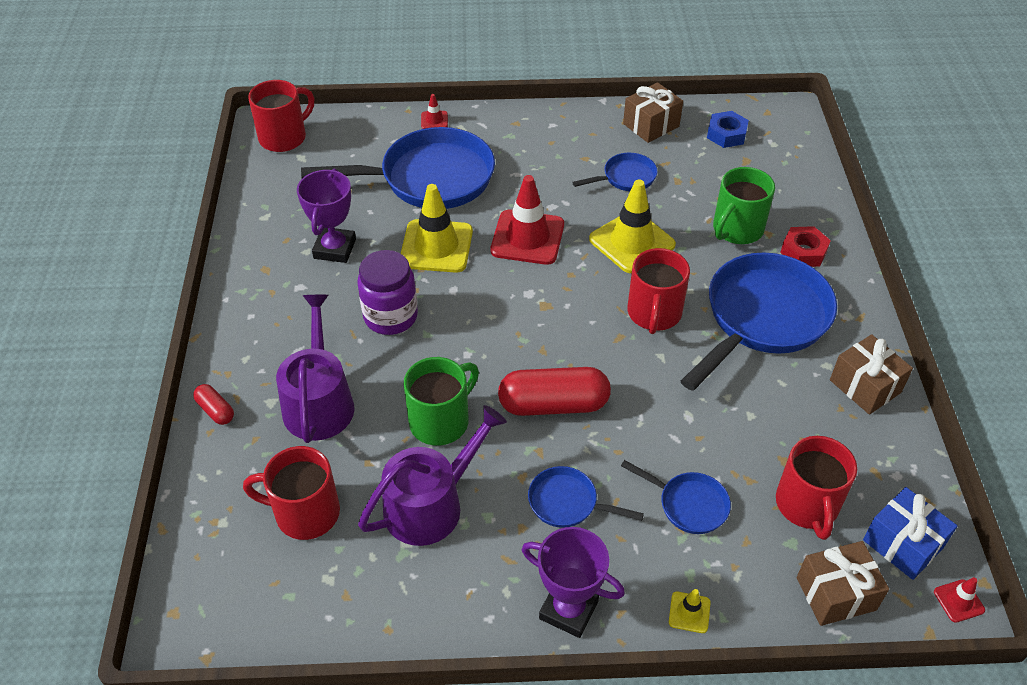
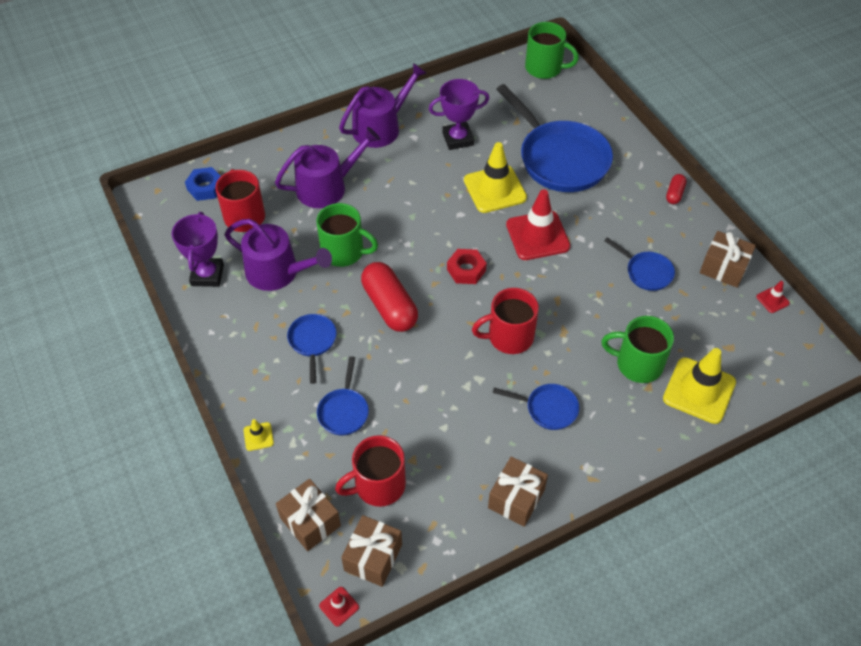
camera: 65 degrees right, 5 degrees up
red capsule [193,384,234,425] -> red capsule moved to [666,174,687,204]
red mug [248,80,314,152] -> green mug [525,22,579,79]
purple jar [357,250,418,335] -> none
red traffic cone [421,94,448,129] -> red traffic cone moved to [756,281,790,313]
purple trophy [522,527,625,638] -> purple trophy moved to [172,212,224,287]
yellow traffic cone [589,180,676,273] -> yellow traffic cone moved to [663,348,736,424]
blue pan [681,252,837,391] -> blue pan [493,384,579,430], size x0.47
blue nut [707,111,749,148] -> blue nut moved to [185,167,221,201]
red nut [780,226,831,267] -> red nut moved to [447,249,487,284]
blue gift [863,487,957,580] -> brown gift [341,515,402,587]
none -> purple watering can [339,63,427,148]

